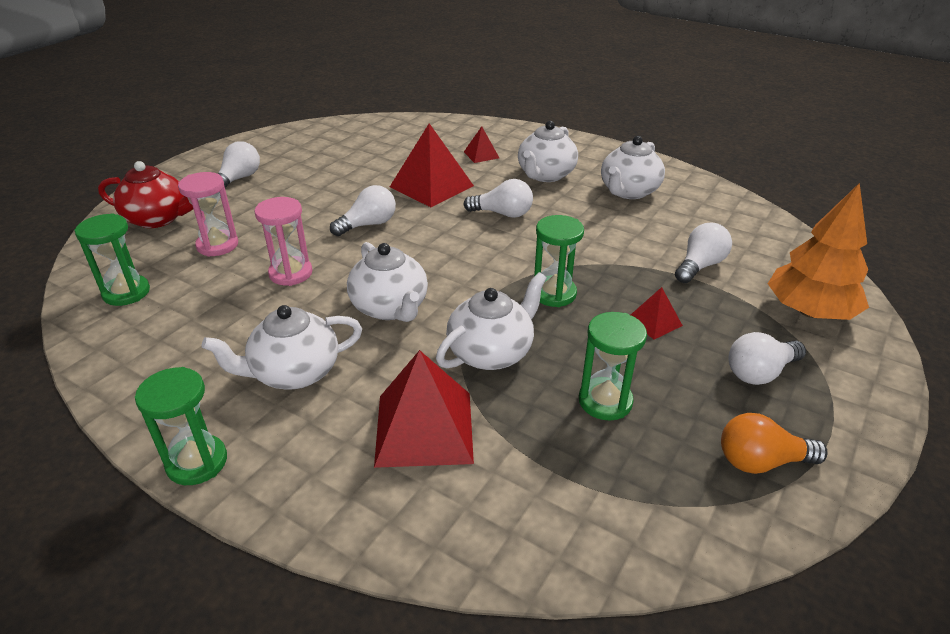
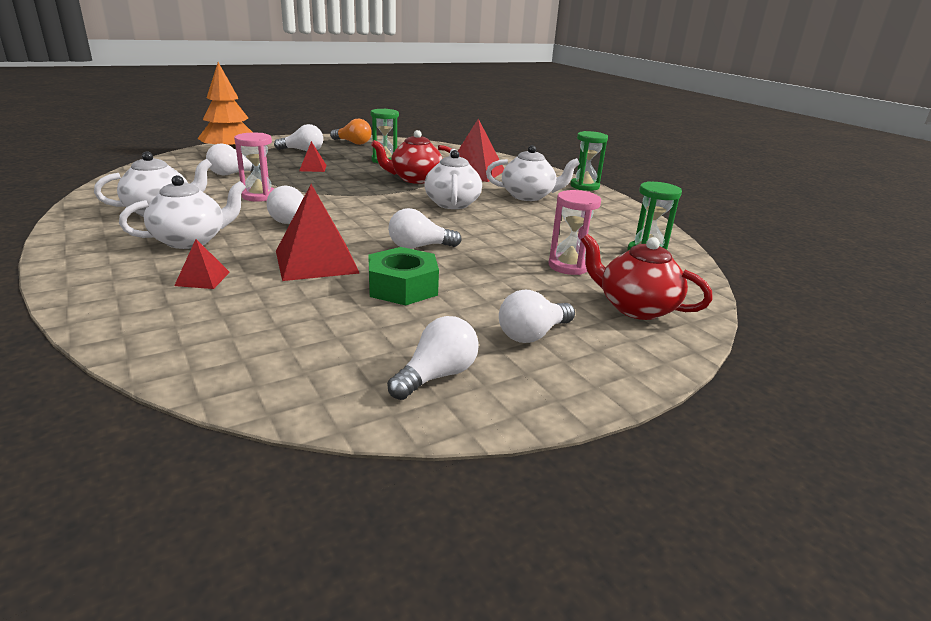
camera: 155 degrees left, 10 degrees down
pink hourglass [255,197,312,286] -> pink hourglass moved to [234,133,275,202]
white teapot [436,272,547,370] -> red teapot [371,130,451,184]
green hourglass [534,215,584,307] -> none
none -> green nut [368,247,439,306]
none -> white light bulb [387,316,479,400]

